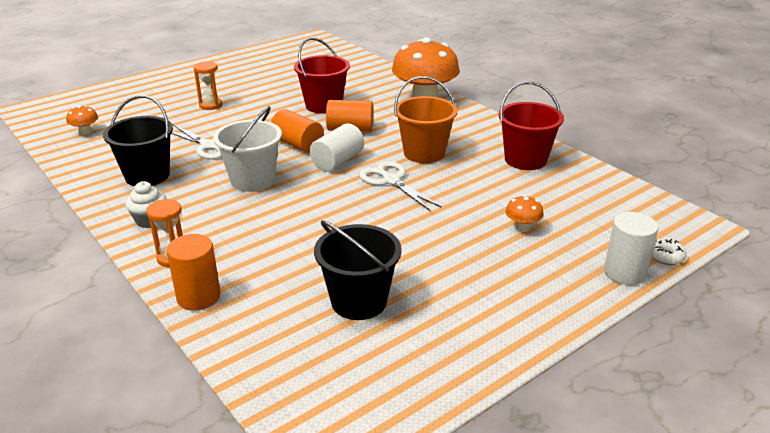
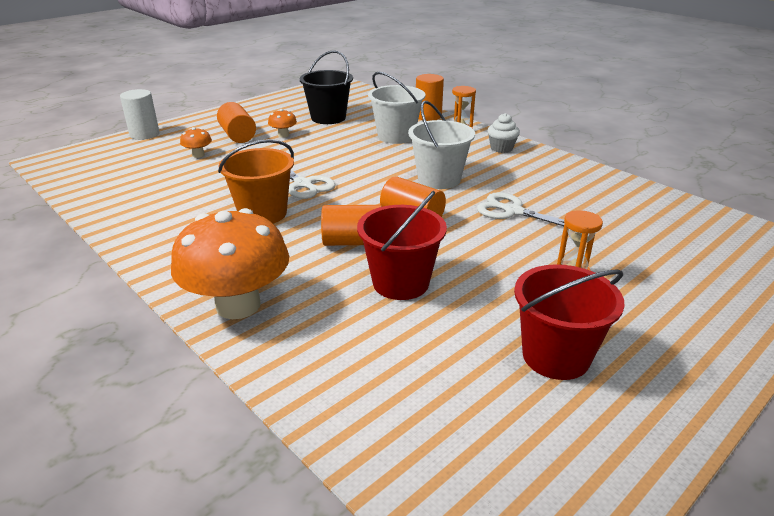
camera: 175 degrees right, 0 degrees up
orange mushroom [66,105,98,135] -> orange mushroom moved to [268,109,297,138]
black bucket [103,95,173,186] -> none
white cylinder [310,123,364,171] -> none
red bucket [499,82,564,170] -> red bucket moved to [514,264,624,380]
white donut [652,239,687,265] -> none
none -> orange cylinder [217,102,256,143]
none -> white bucket [368,72,425,144]

